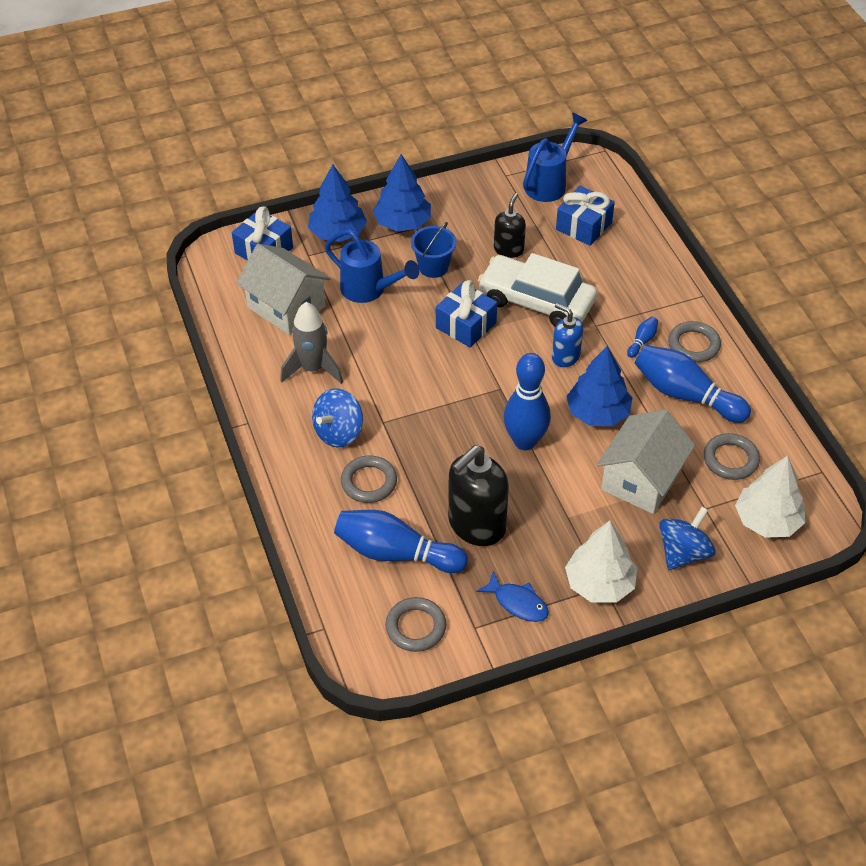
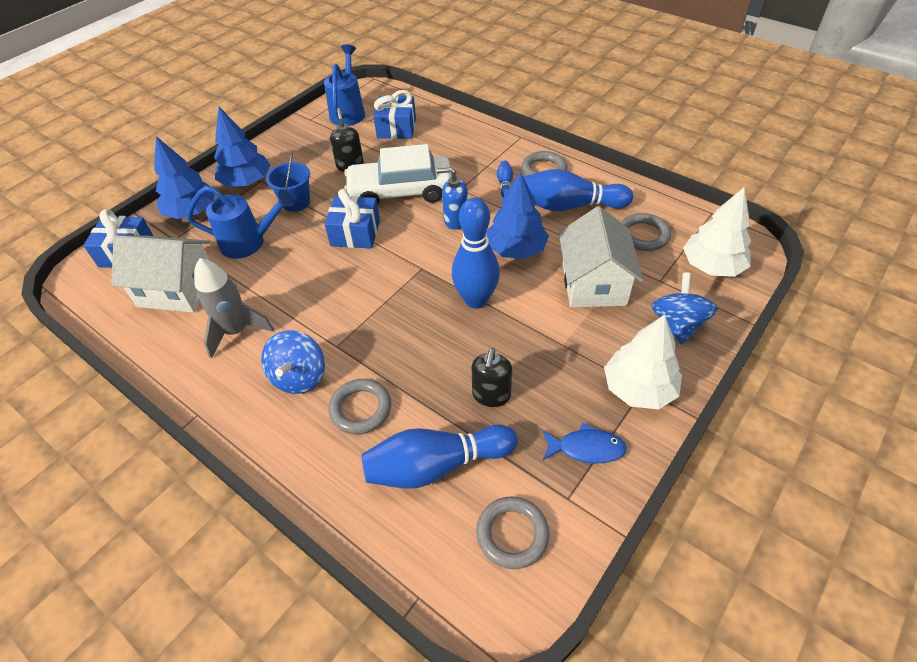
camera: 30 degrees left, 0 degrees up
black soap dispenser [448,445,509,546] -> black soap dispenser [471,348,512,407], size x0.57

